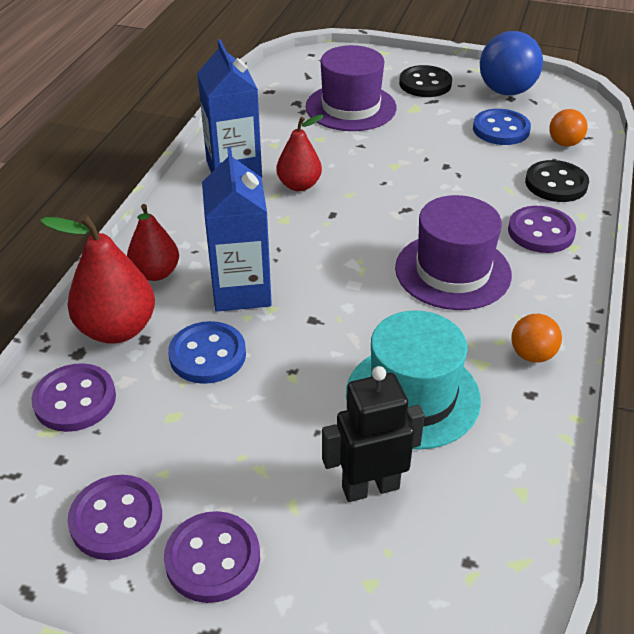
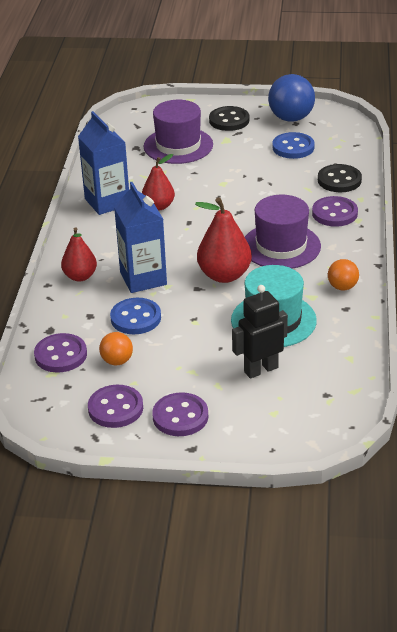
camera: 10 degrees left, 5 degrees down
red pear [40,214,155,344] -> red pear moved to [195,197,252,283]
orange ball [549,109,588,147] -> orange ball moved to [99,332,133,365]

